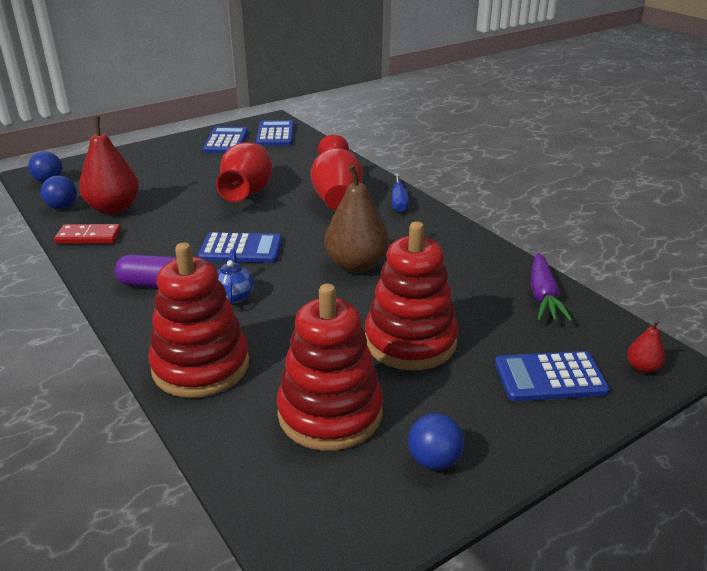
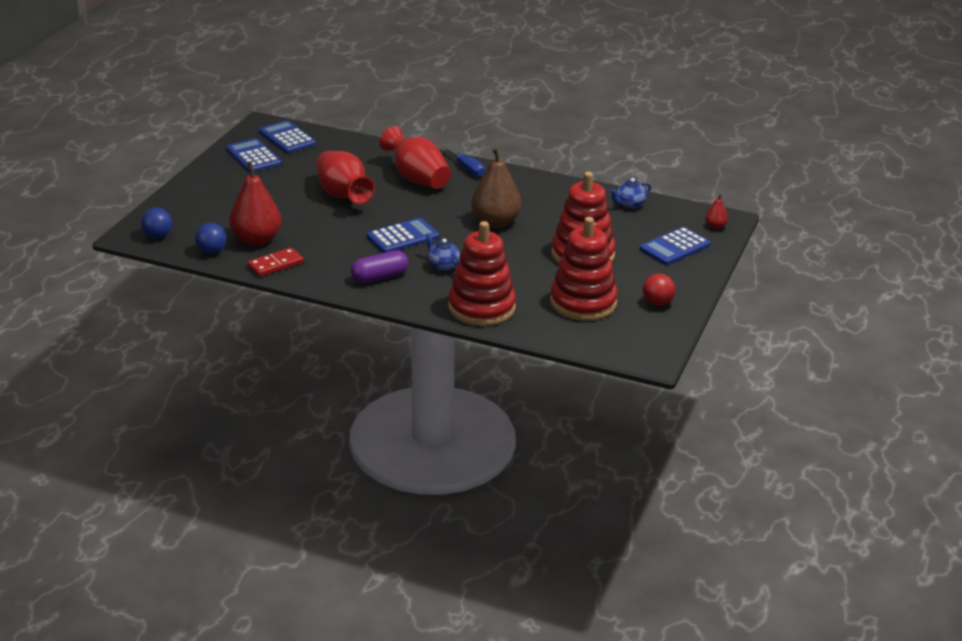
camera: 35 degrees left, 0 degrees up
blue ball [408,413,464,470] -> red ball [643,274,675,306]
purple carrot [530,253,573,322] -> blue teapot [610,178,651,209]

